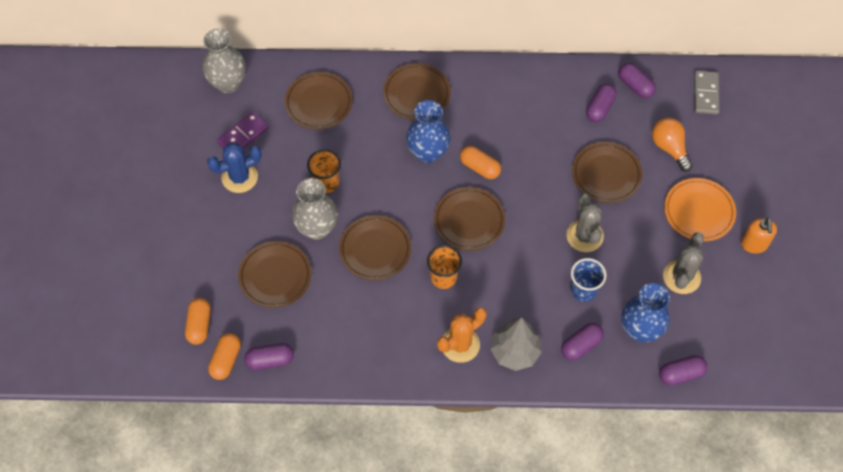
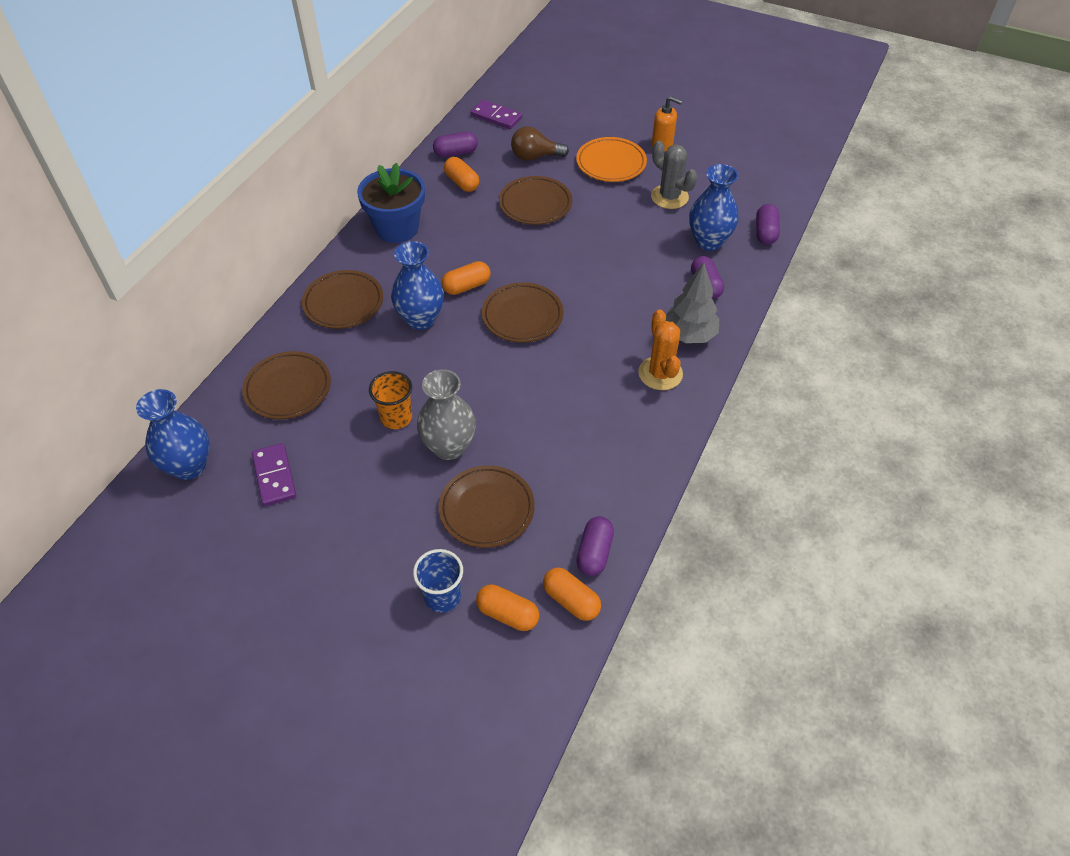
camera: 65 degrees left, 10 degrees down
grey vase [203,29,246,93] -> blue vase [136,389,210,480]
blue cactus [207,143,262,193] -> none
brown plate [339,215,411,281] -> none
orange cup [427,245,462,289] -> none
grey cactus [566,194,604,252] -> none
blue cup [571,258,606,302] -> blue cup moved to [413,549,463,613]
purple capsule [586,84,617,122] -> orange capsule [444,157,479,192]
orange light bulb [652,118,693,172] -> brown light bulb [511,126,569,161]
grey domino [694,70,719,115] -> purple domino [470,100,522,129]
none -> blue flower pot [357,163,425,243]

